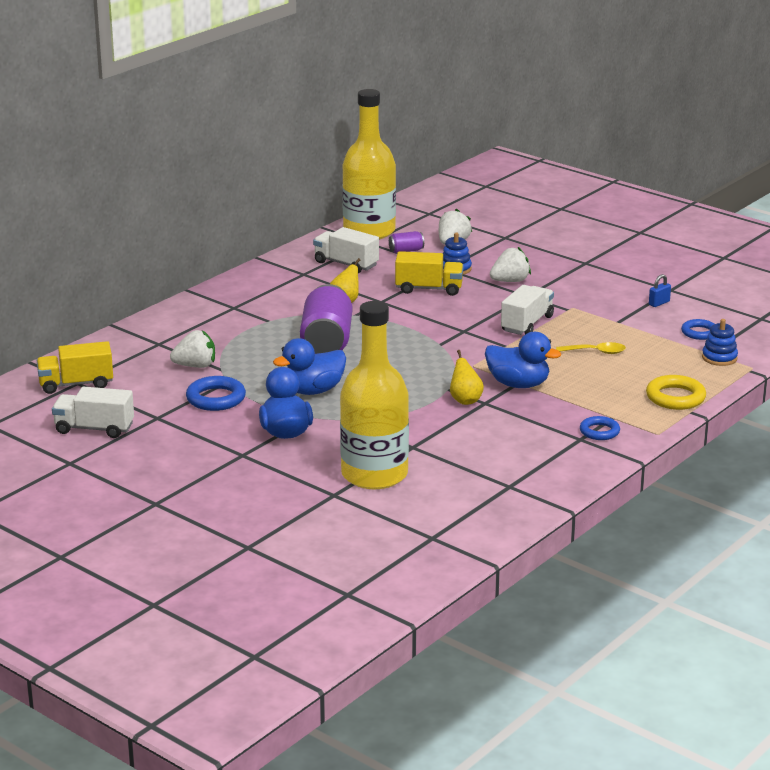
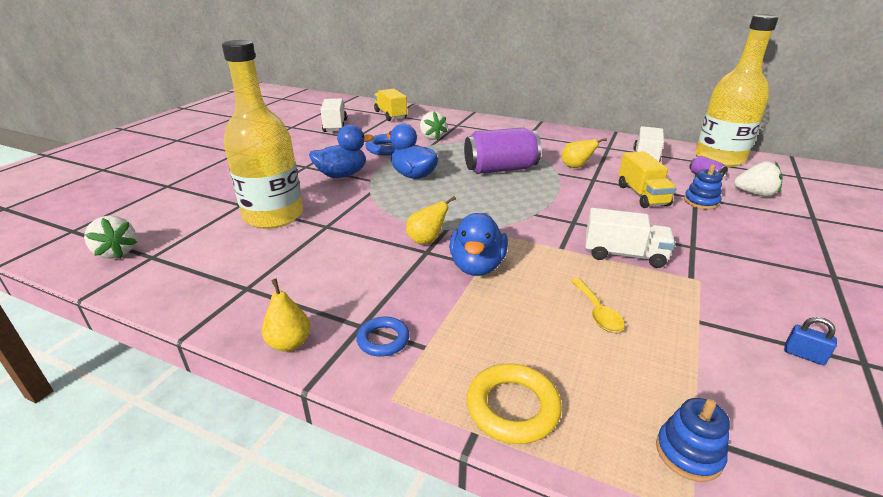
camera: 75 degrees right, 5 degrees up
white strawberry [490,247,531,282] -> white strawberry moved to [84,215,137,259]
blue ring [681,319,714,340] -> none
none -> yellow pear [262,279,311,352]

